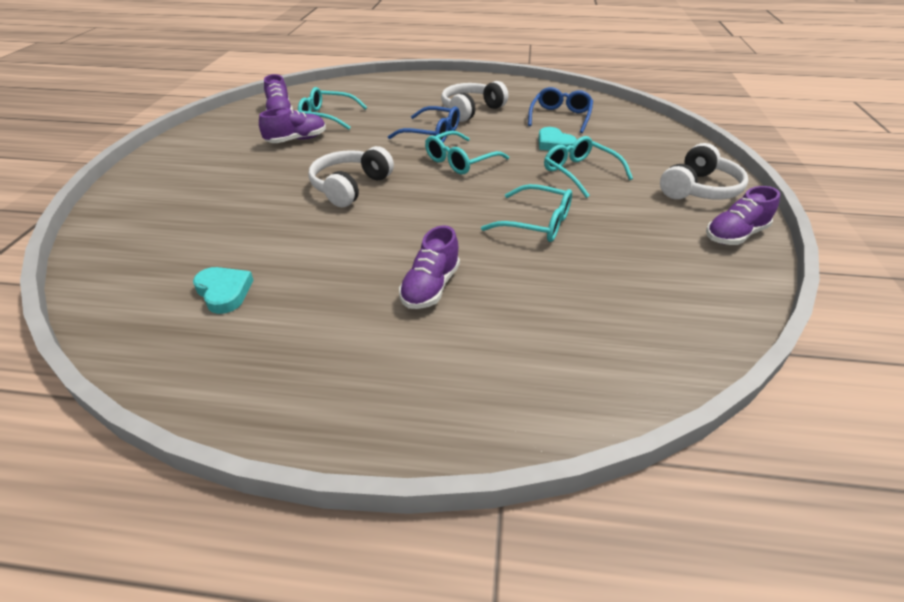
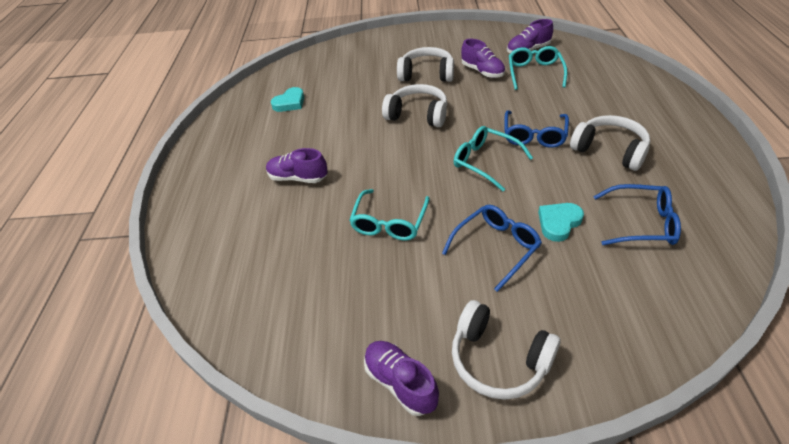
camera: 85 degrees right, 5 degrees up
turquoise glasses [544,136,633,198] -> blue glasses [442,205,542,292]
none -> white headphones [397,47,454,82]

